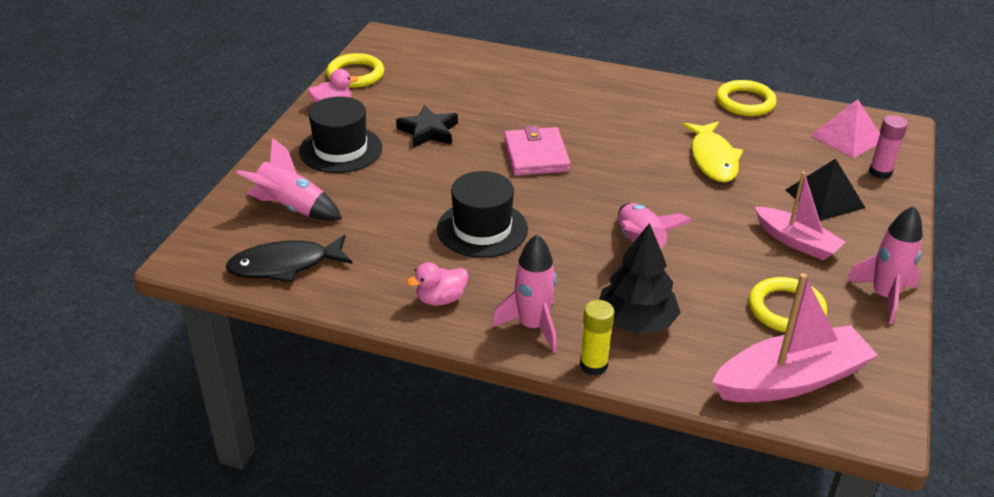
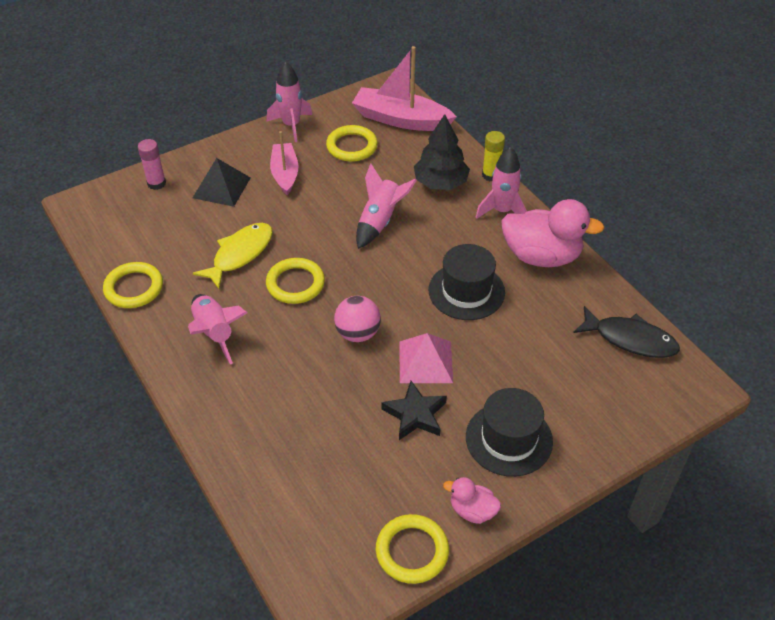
camera: 140 degrees left, 10 degrees up
pink rocket [236,138,342,221] -> pink rocket moved to [188,294,247,365]
pink duck [407,262,468,306] -> pink duck [501,199,604,267], size x2.03
pink wallet [504,125,571,176] -> pink ball [334,296,381,342]
pink pyramid [810,99,880,158] -> pink pyramid moved to [400,333,453,383]
none -> yellow ring [266,258,325,304]

